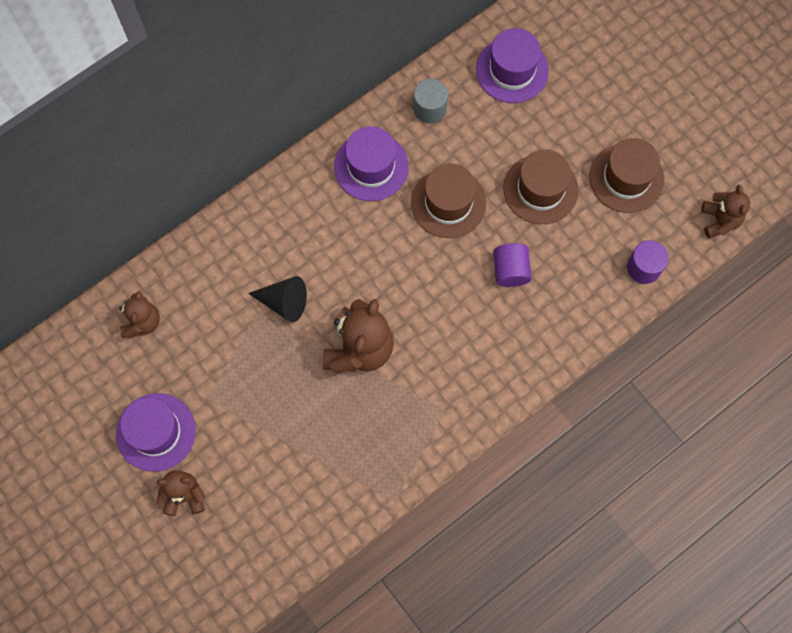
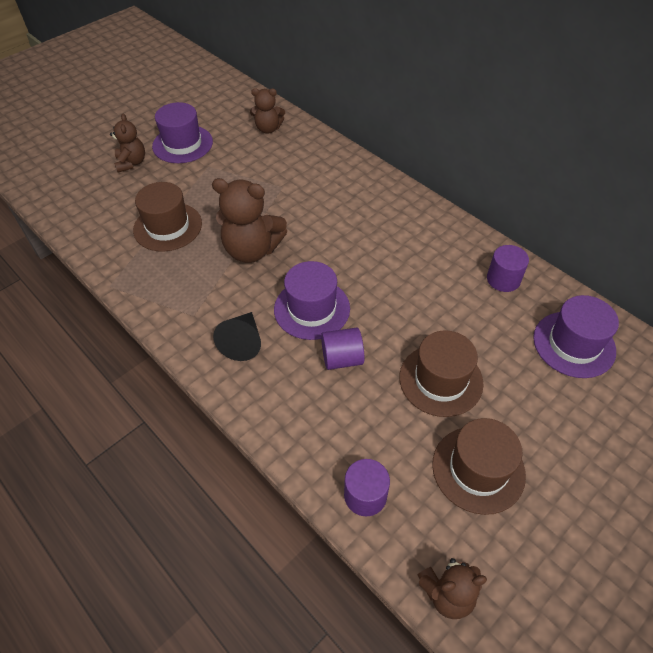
camera: 85 degrees right, 20 degrees down
black cone [248,276,307,322] -> black cone moved to [213,312,261,361]
purple hat [334,126,409,201] -> purple hat moved to [274,261,350,340]
brown hat [411,163,486,238] -> brown hat moved to [133,182,202,252]
grey cylinder [413,79,448,123] -> purple cylinder [487,245,529,292]

